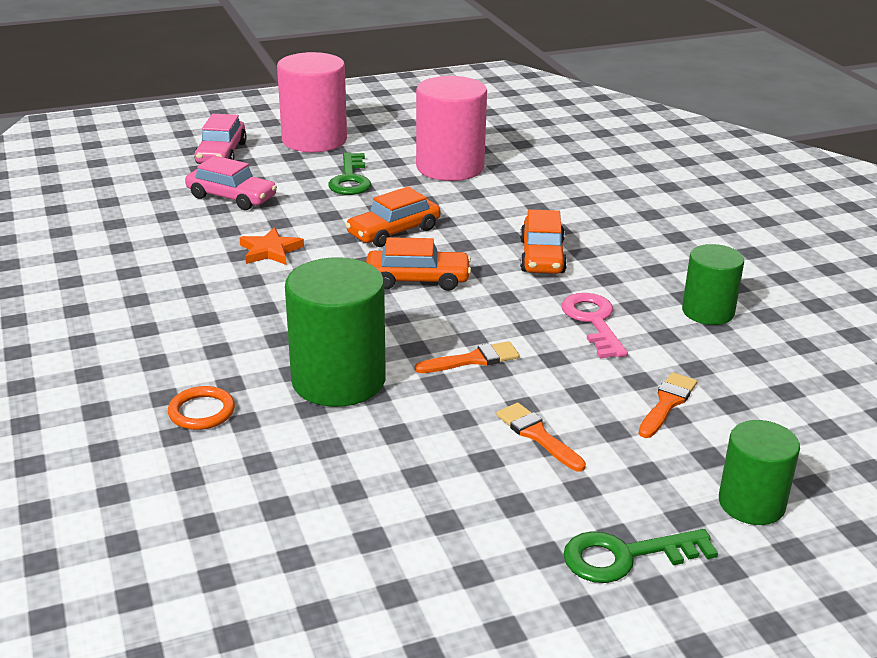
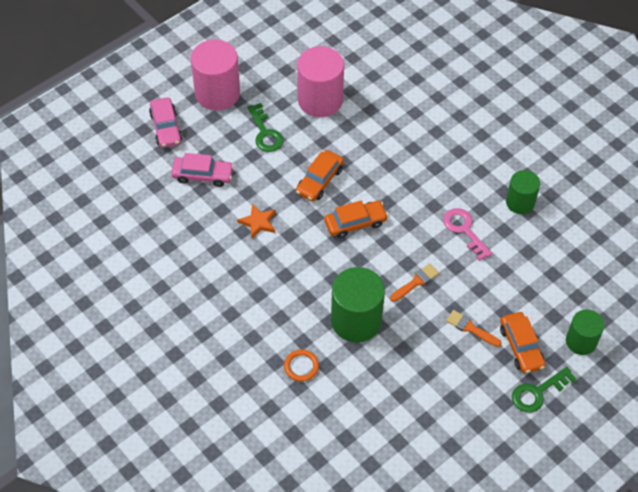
camera: 20 degrees left, 25 degrees up
orange car [520,209,567,274] -> orange car moved to [500,312,545,374]
orange brush [639,372,697,438] -> none

